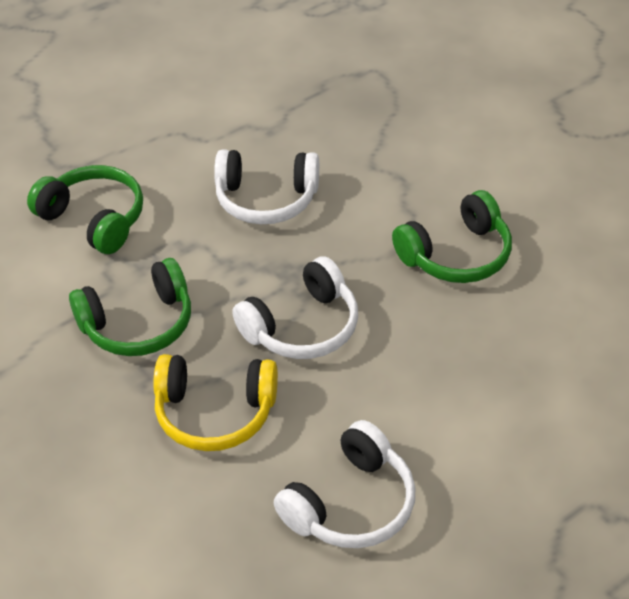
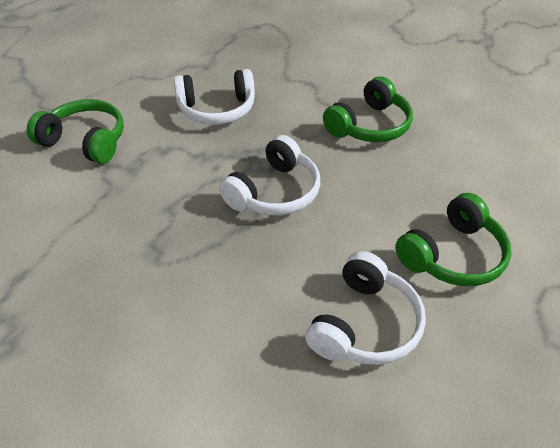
camera: 15 degrees left, 0 degrees up
green headphones [69,258,191,356] -> green headphones moved to [395,193,511,286]
yellow headphones [153,354,278,451] -> none

